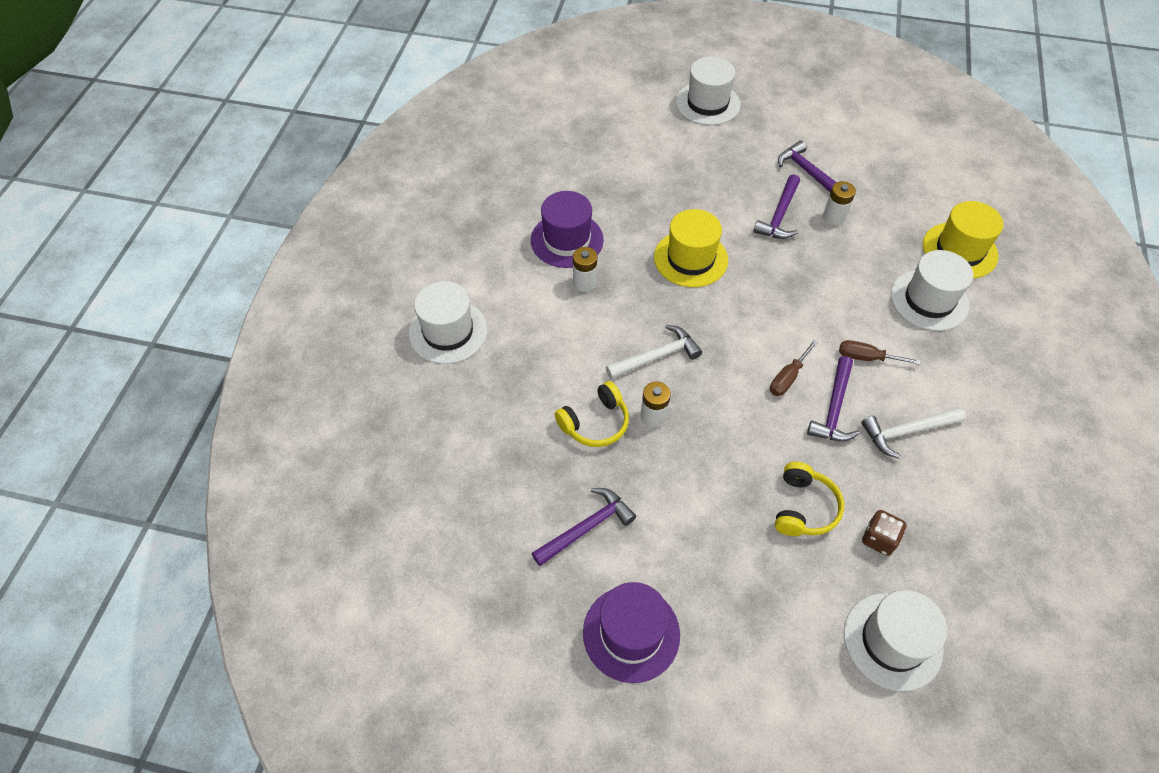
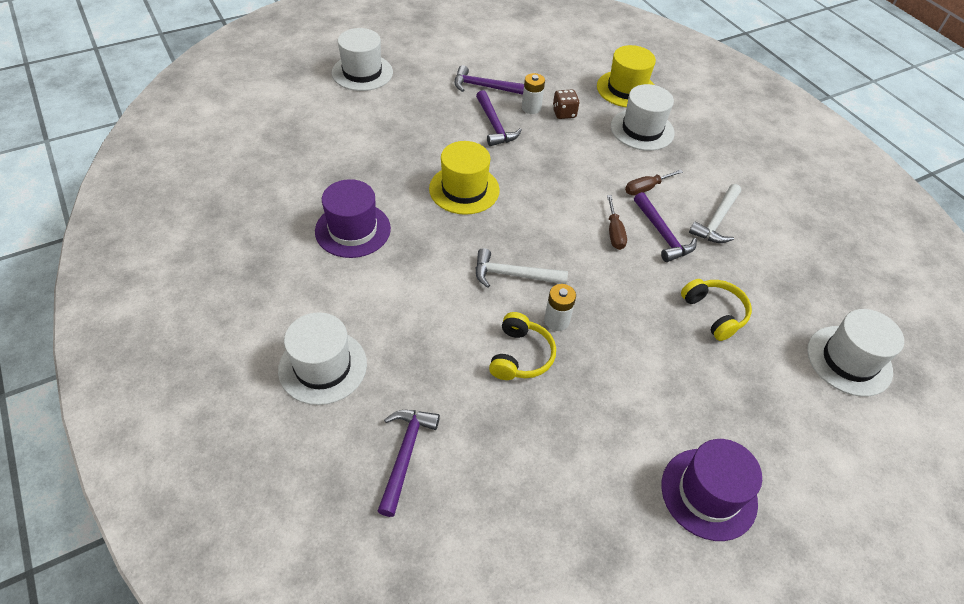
camera: 45 degrees left, 5 degrees down
purple hammer [532,488,636,566] -> purple hammer moved to [378,410,440,517]
white battery [573,247,597,292] -> none
white hammer [606,325,702,379] -> white hammer turned 105 degrees counterclockwise [476,248,568,288]
brown dice [862,510,907,556] -> brown dice moved to [552,89,580,119]

